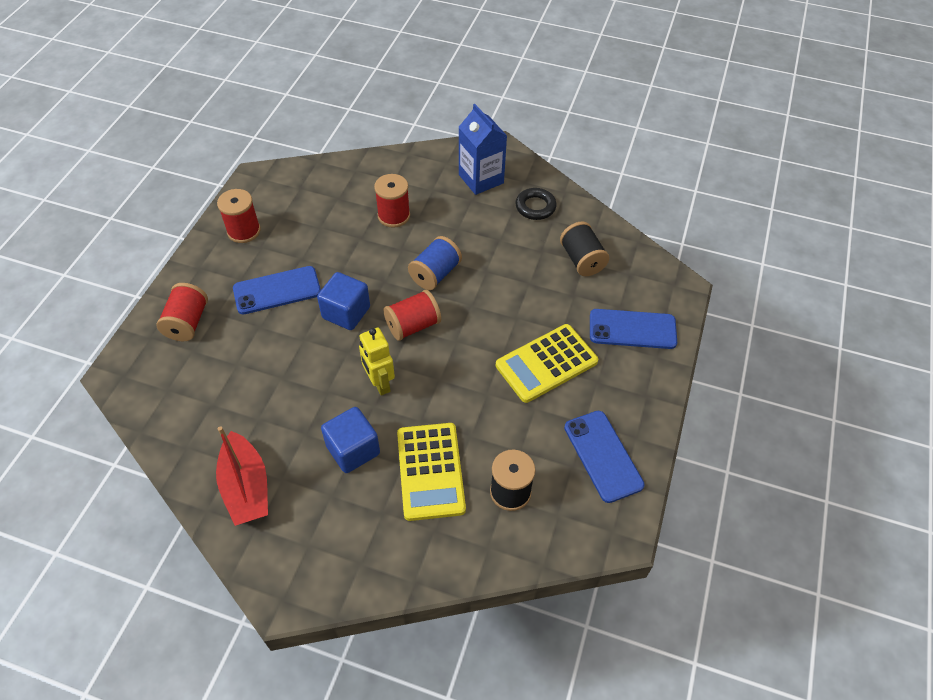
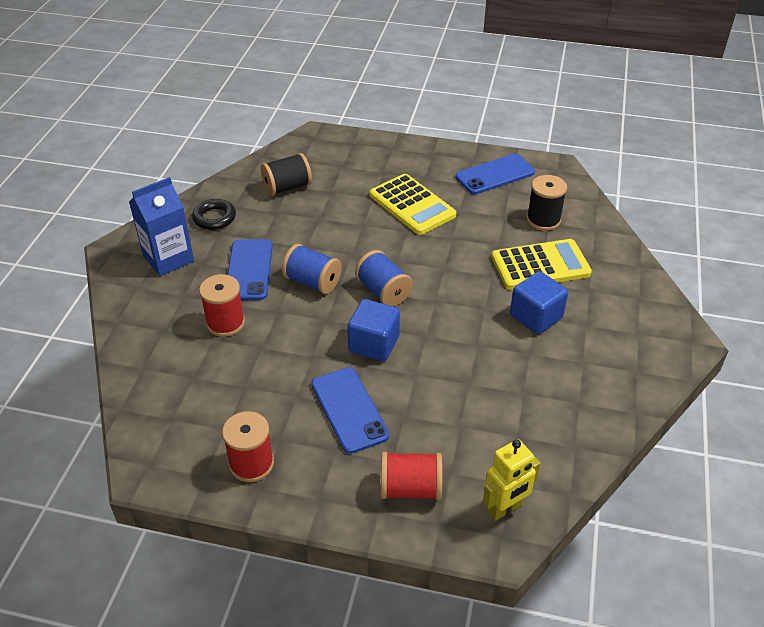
camera: 95 degrees left, 10 degrees down
red boat [216,426,268,526] -> none
yellow robot [359,328,395,396] -> yellow robot moved to [483,439,541,521]
red spool [383,290,441,341] -> blue spool [355,250,413,307]
blue phone [590,309,677,349] -> blue phone moved to [227,239,273,300]

